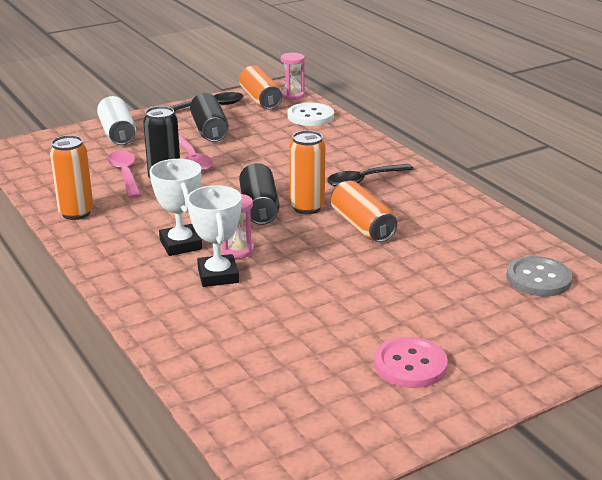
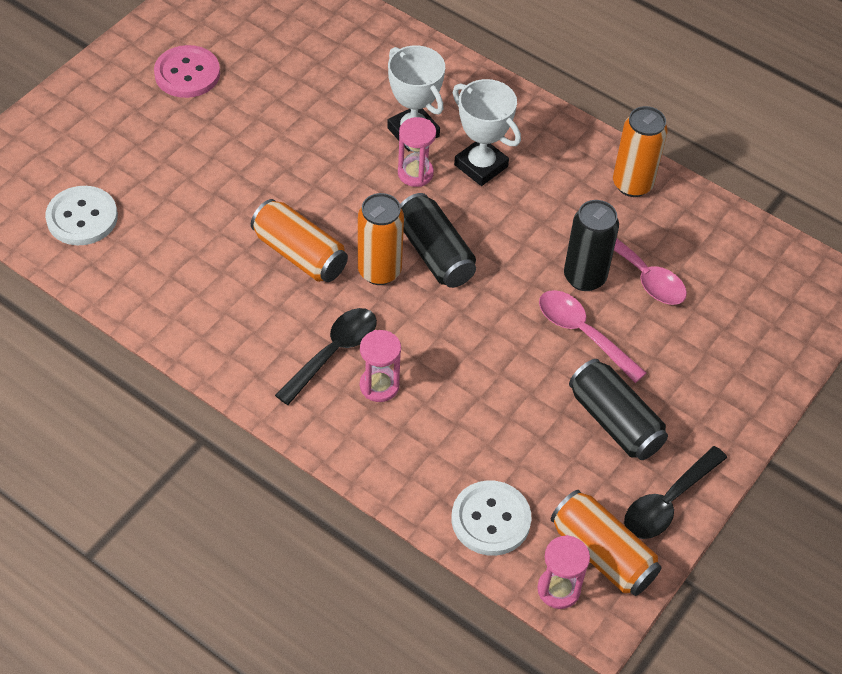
camera: 155 degrees right, 25 degrees up
white can [97,96,136,145] -> none
grey button [506,256,572,297] -> white button [45,186,118,245]
none -> pink hourglass [360,330,401,402]

